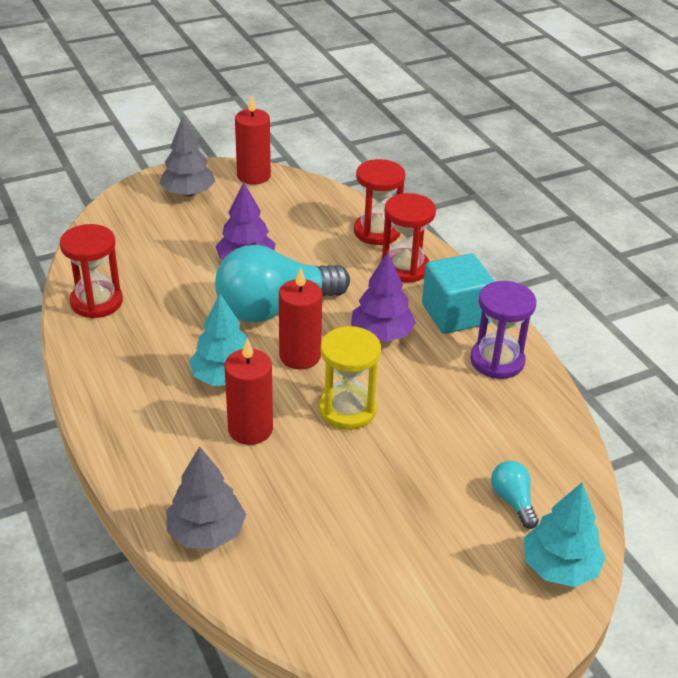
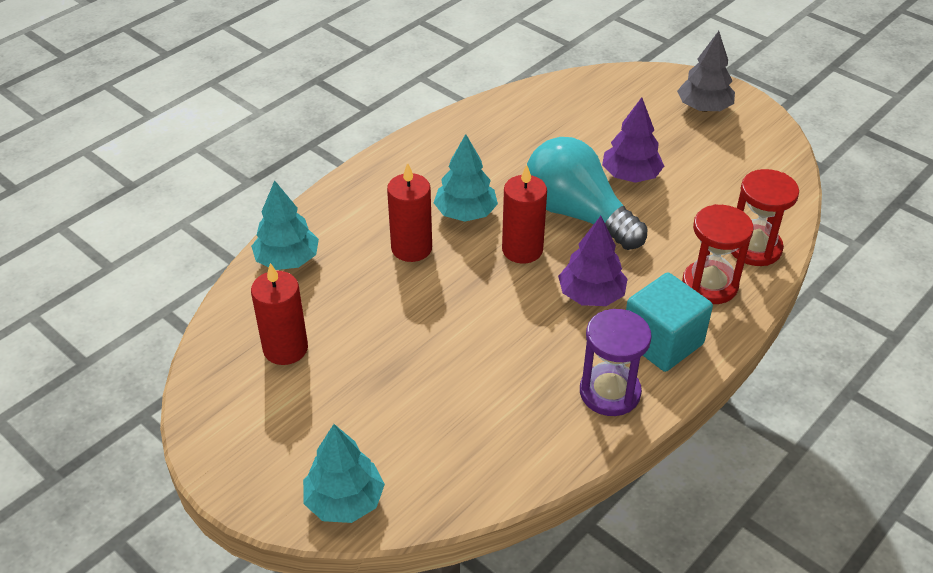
camera: 70 degrees right, 5 degrees up
red hourglass [60,224,123,318] -> none
grey tree [167,446,246,549] -> turquoise tree [251,180,319,270]
red candle [235,95,271,185] -> red candle moved to [251,263,308,365]
yellow hourglass [319,326,381,430] -> none
turquoise light bulb [491,461,539,529] -> none

